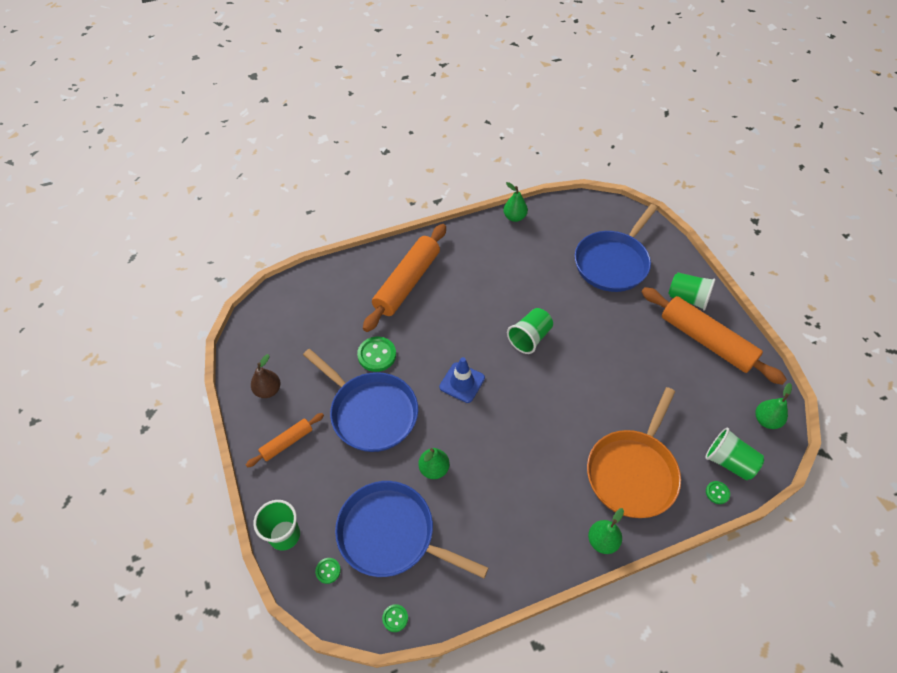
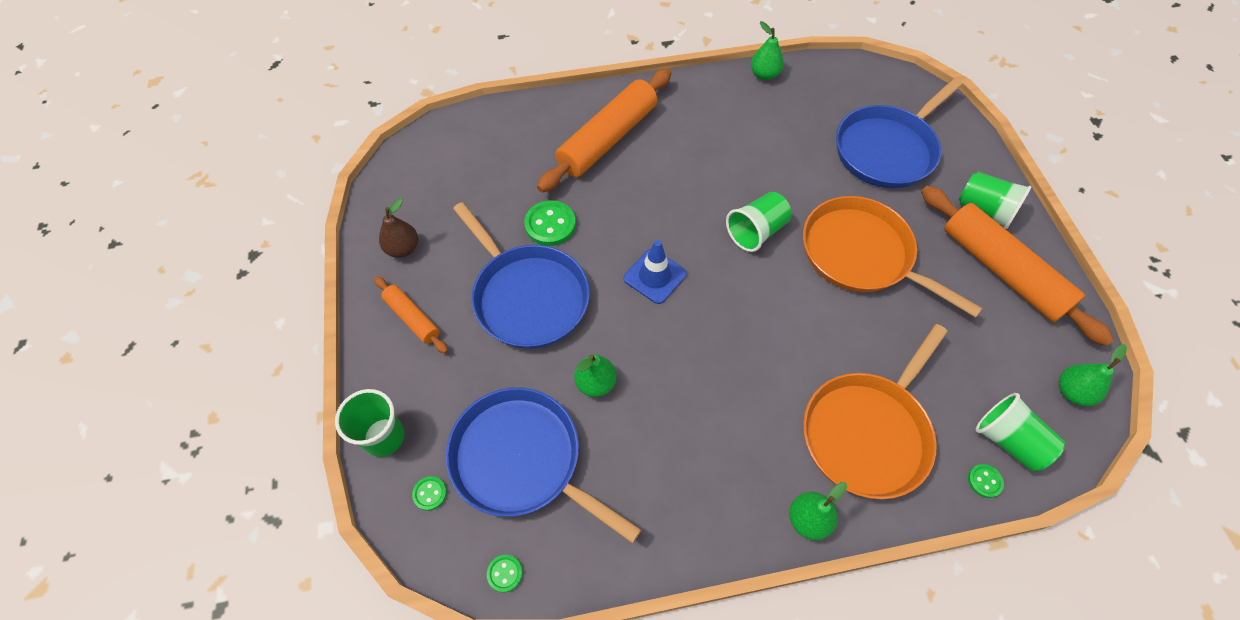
camera: 10 degrees right, 5 degrees up
orange rolling pin [246,413,324,468] -> orange rolling pin turned 75 degrees clockwise [374,276,448,354]
none -> orange pan [803,196,982,318]

